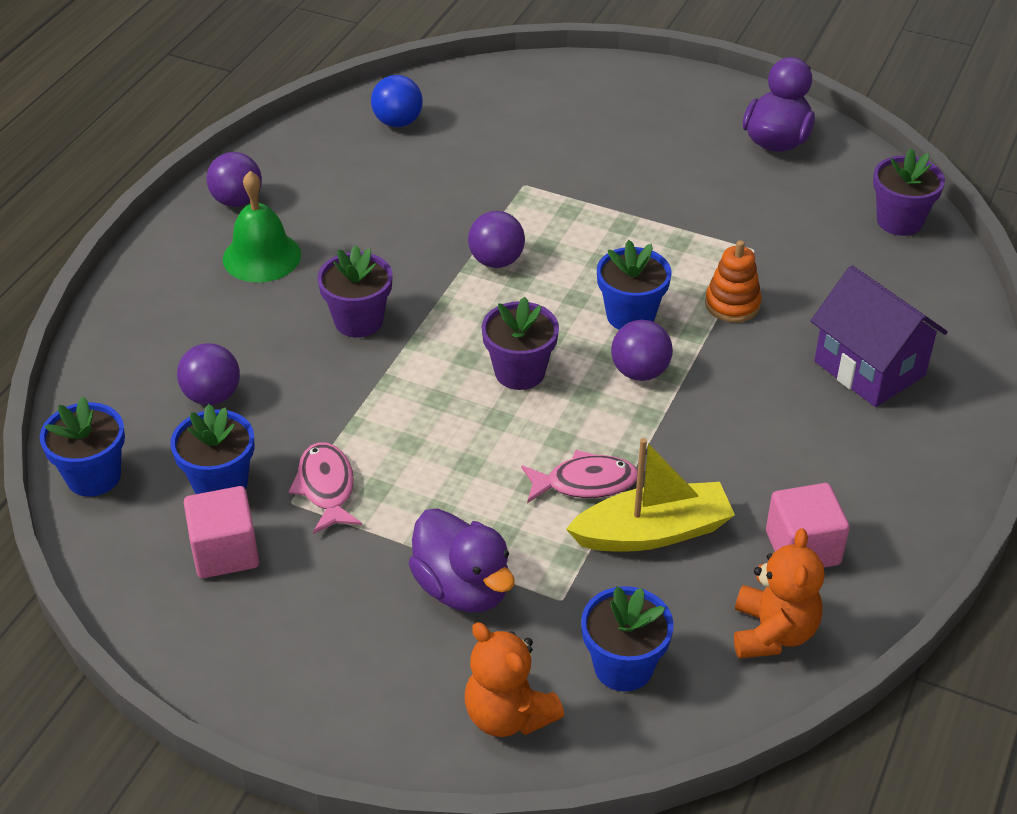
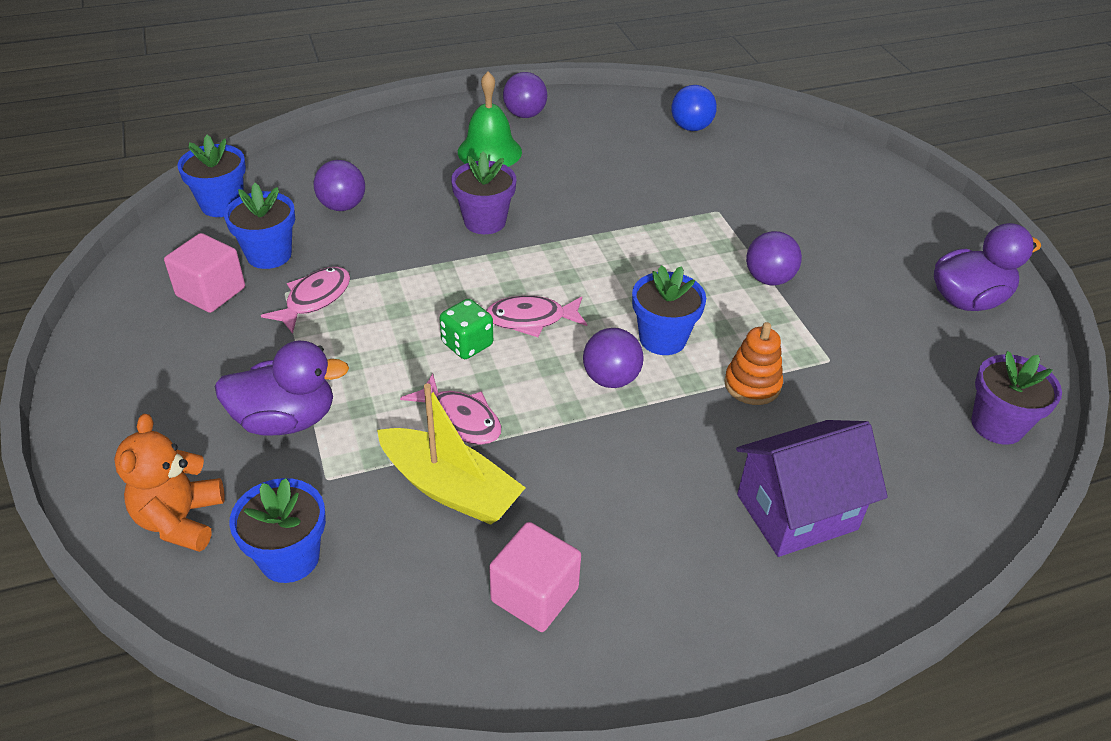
camera: 45 degrees right, 0 degrees up
purple duck [408,508,514,612] -> purple duck turned 105 degrees counterclockwise [215,340,349,436]
purple ball [468,211,525,268] -> purple ball moved to [746,231,802,285]
purple flower pot [481,297,559,390] -> pink fish [486,296,587,337]
orange teddy bear [734,528,825,659] -> none
purple house [811,265,948,407] -> purple house turned 60 degrees clockwise [736,420,888,557]
none -> green dice [440,299,493,359]

